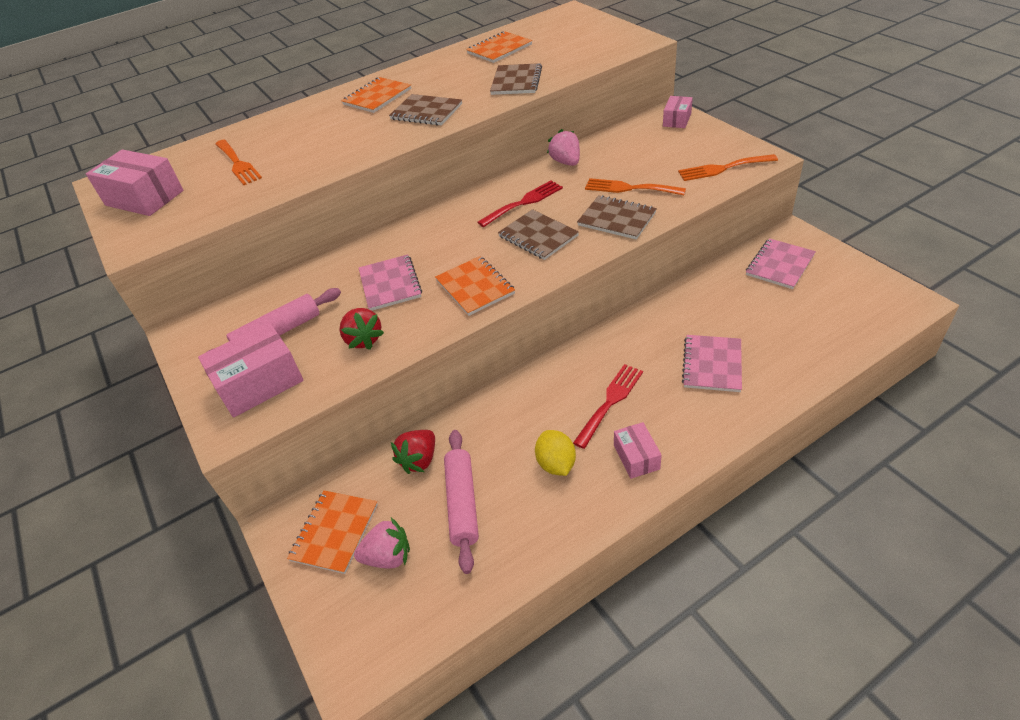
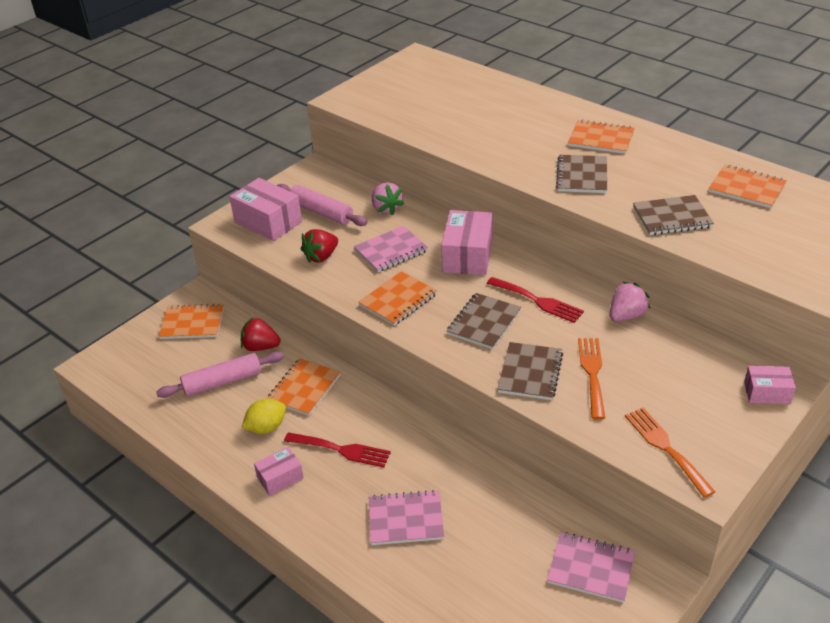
camera: 70 degrees right, 5 degrees down
pink box [86,150,183,216] -> pink box moved to [441,210,493,275]
orange fork [215,140,262,185] -> none
pink strawberry [354,518,410,569] -> pink strawberry moved to [372,182,404,216]
none -> orange notebook [267,358,341,416]

